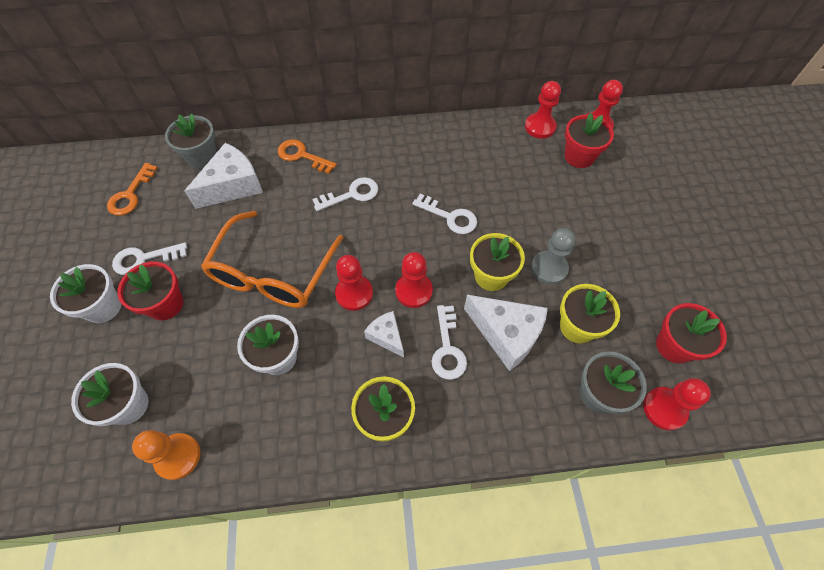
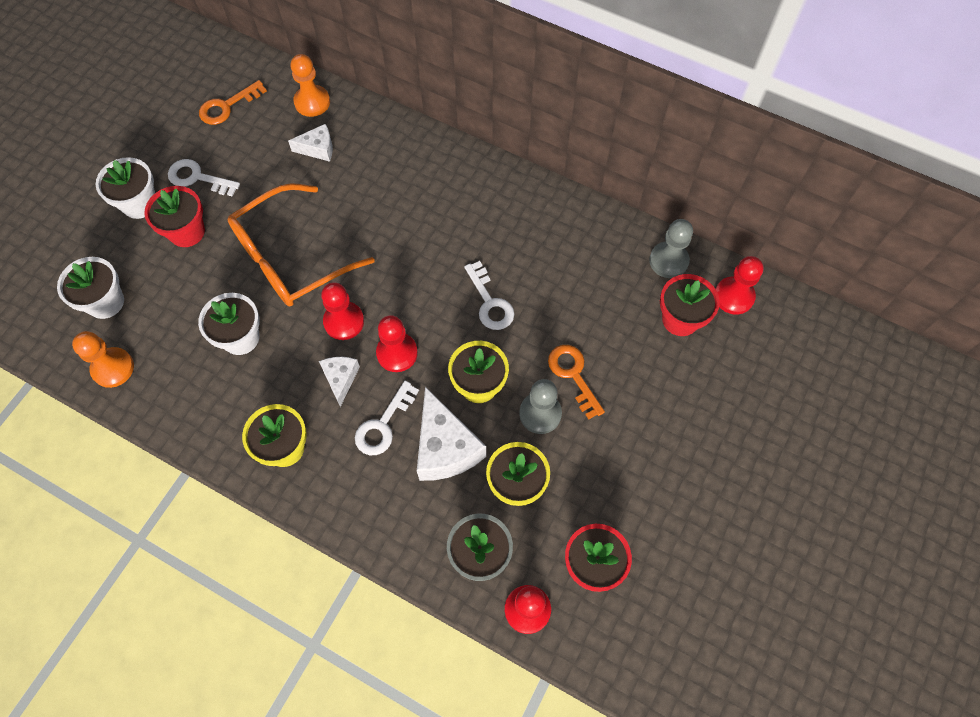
camera: 35 degrees right, 5 degrees up
grey flower pot [165,114,217,169] -> orange pawn [290,54,330,117]
white cheese [185,143,263,209] -> white cheese [288,124,333,162], size x0.56
orange key [278,139,337,174] -> orange key moved to [548,345,605,420]
white key [312,177,378,211] -> none
red pawn [525,81,561,139] -> grey pawn [649,219,693,278]

